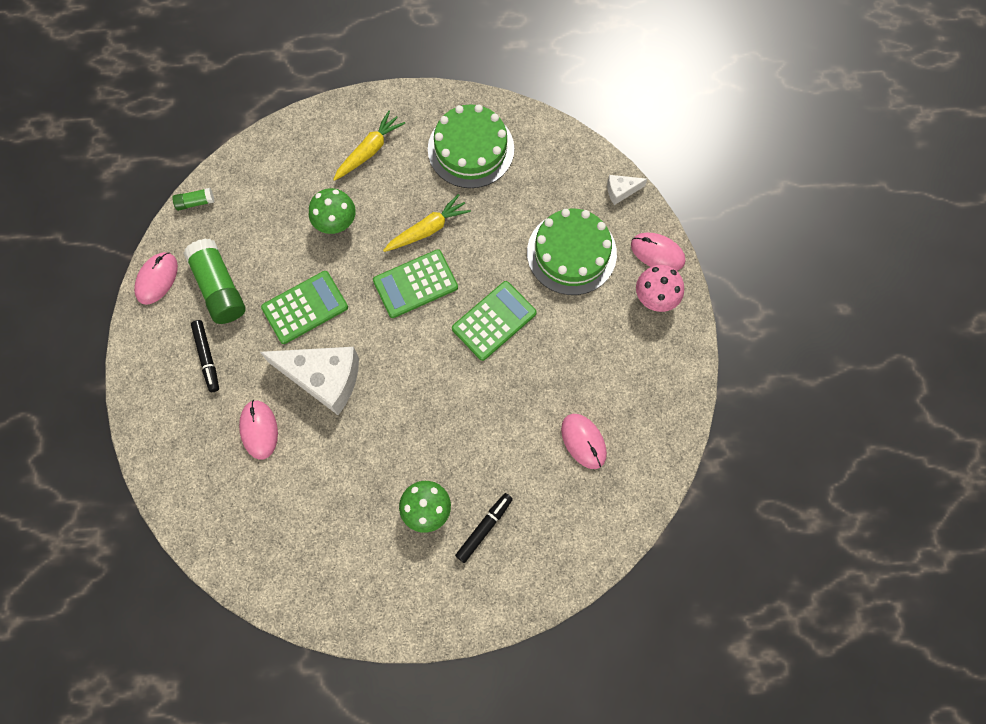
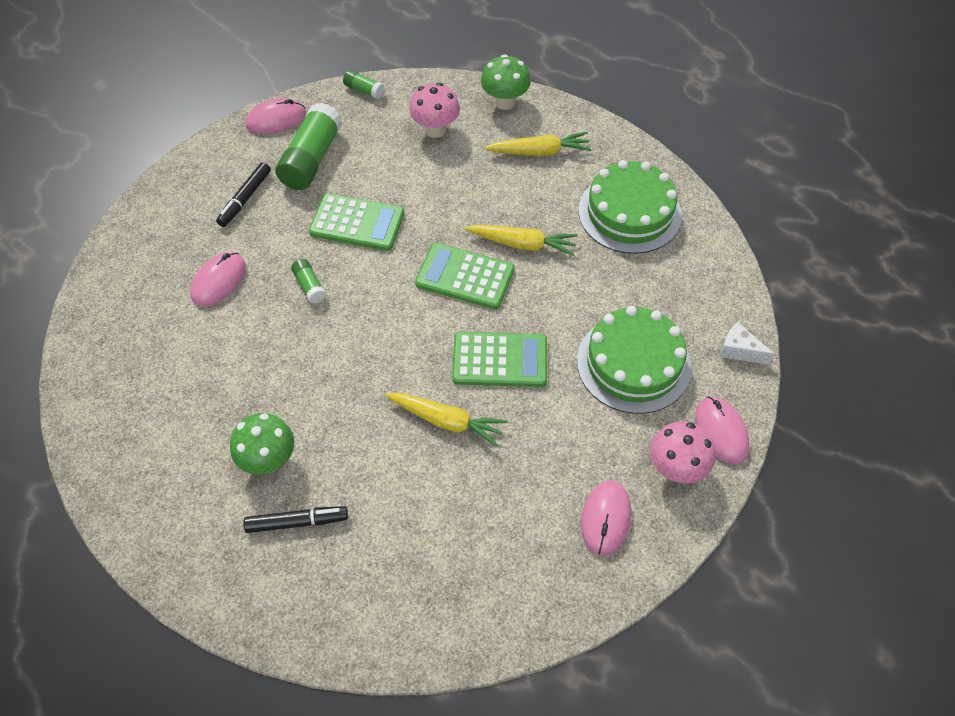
camera: 45 degrees right, 15 degrees down
white cheese [260,347,359,415] -> green glue stick [291,259,326,304]
green mushroom [309,188,356,234] -> green mushroom moved to [481,54,531,110]
pink mouse [561,414,607,469] -> pink mouse moved to [581,481,631,556]
none -> yellow carrot [385,392,508,447]
none -> pink mushroom [409,83,460,138]

